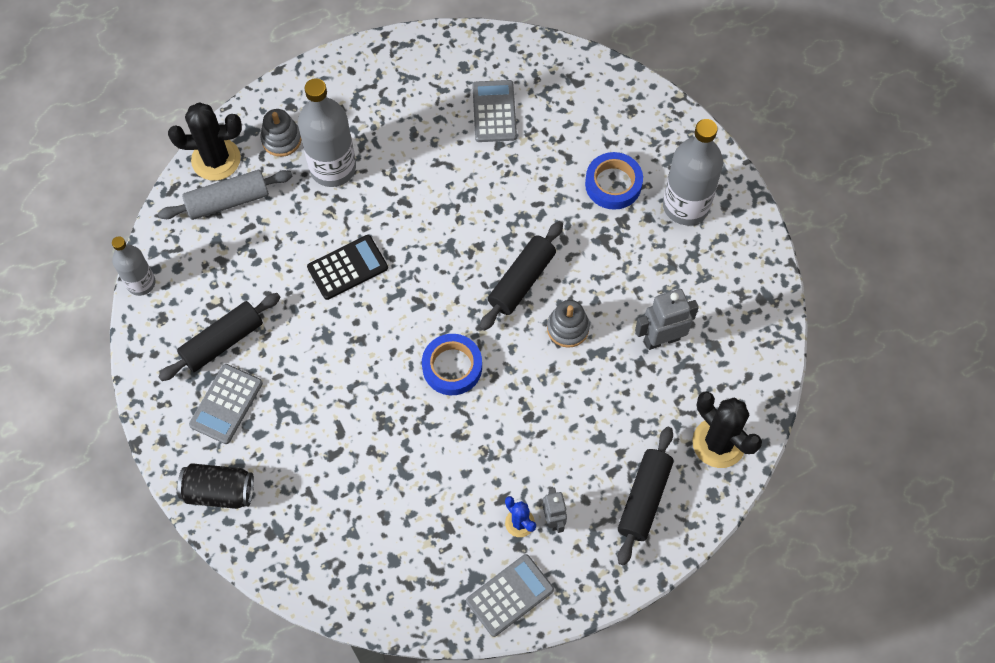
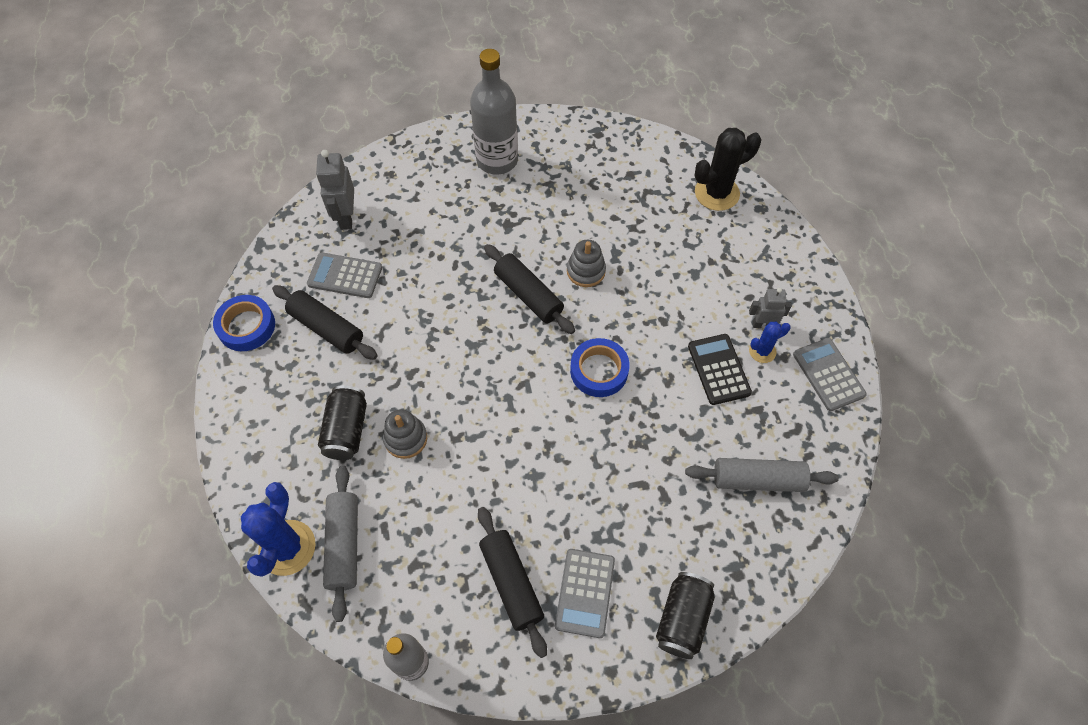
camera: 75 degrees left, 5 degrees down
black cactus [168,102,242,181] -> blue cactus [241,482,316,577]
grey calculator [189,364,263,444] -> grey calculator turned 60 degrees clockwise [555,549,615,638]
grey stacking toy [261,109,302,157] -> grey stacking toy moved to [383,409,427,459]
grey bottle [298,78,356,187] -> black can [318,385,367,460]
black calculator [307,235,388,300] -> black calculator moved to [688,334,752,405]
blue tape [585,152,643,210] -> blue tape moved to [213,295,275,351]
black rolling pin [618,427,674,566] -> black rolling pin moved to [272,285,378,360]
grey robot [635,289,699,350] -> grey robot moved to [316,150,354,230]
none -> grey rolling pin [685,458,839,492]

